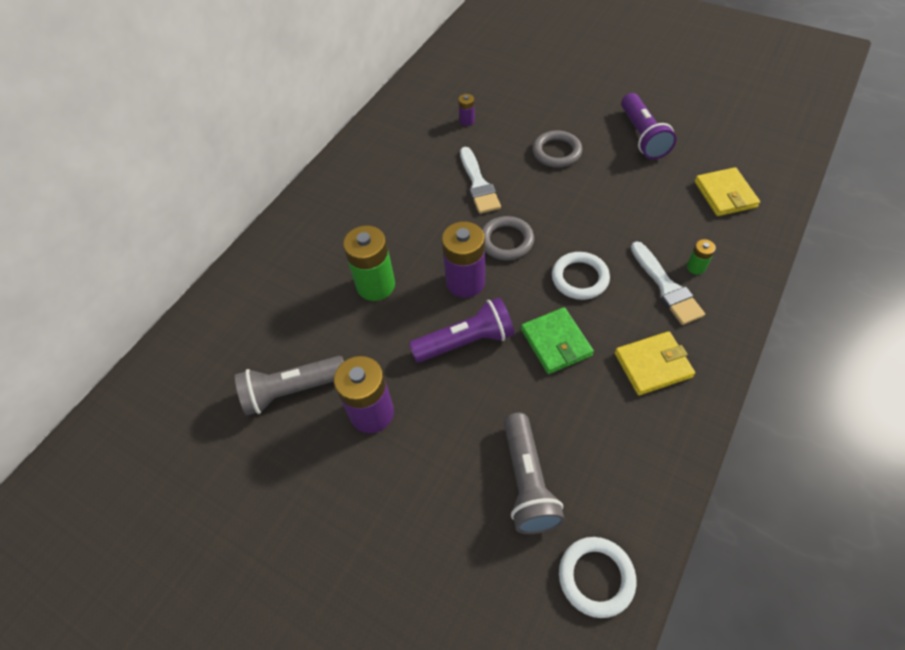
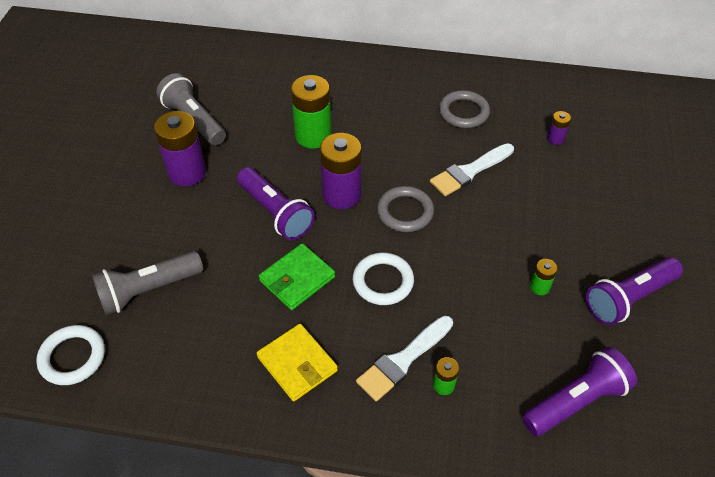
camera: 65 degrees right, 5 degrees down
grey ring [533,130,582,168] -> grey ring moved to [439,90,490,128]
yellow wallet [694,167,760,216] -> purple flashlight [522,347,637,436]
none -> green battery [530,259,557,295]

